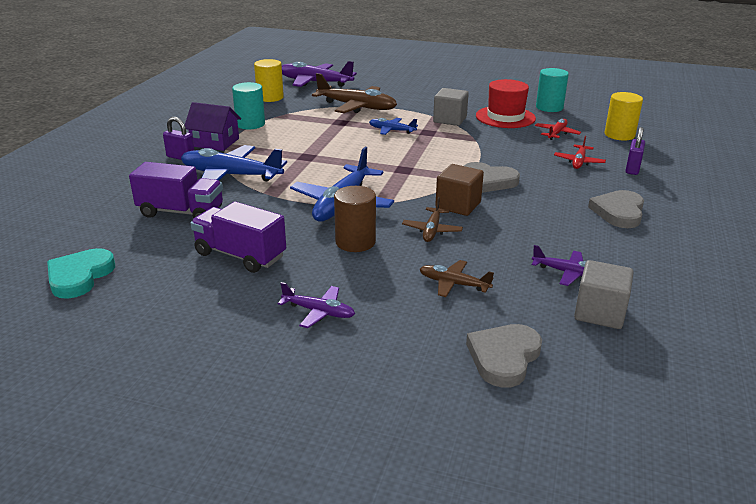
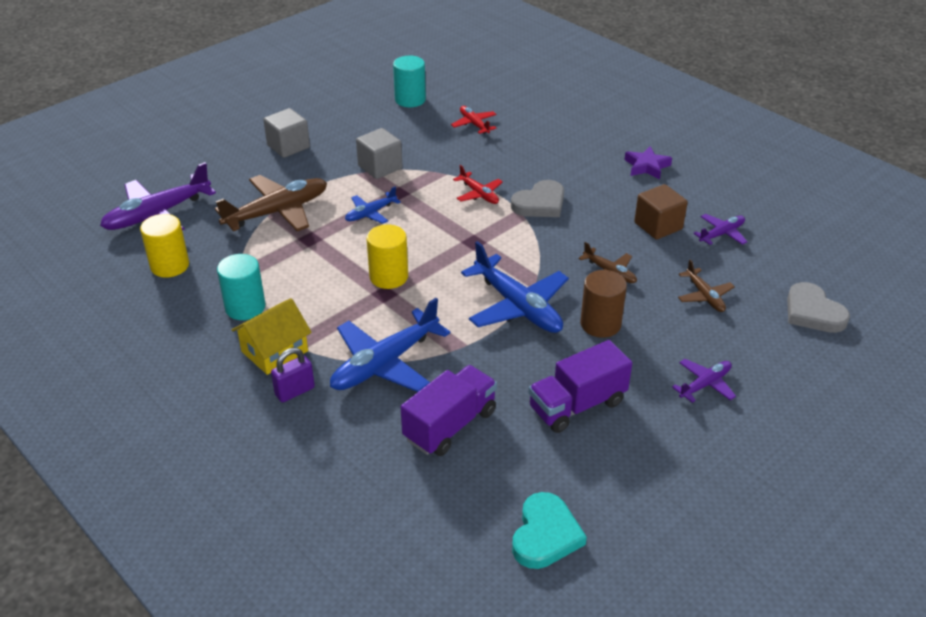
camera: 60 degrees left, 10 degrees up
turquoise heart [47,248,115,299] -> turquoise heart turned 120 degrees counterclockwise [512,492,587,569]
purple house [185,102,241,151] -> yellow house [232,298,312,375]
brown plane [420,260,494,297] -> brown plane turned 75 degrees counterclockwise [678,260,735,312]
brown cube [435,164,484,216] -> brown cube moved to [634,184,688,240]
red hat [476,79,536,128] -> none
red plane [554,136,606,169] -> red plane moved to [453,165,503,204]
grey cube [574,260,634,329] -> grey cube moved to [263,108,310,158]
grey heart [588,190,644,228] -> purple star [624,146,672,180]
yellow cylinder [605,92,643,140] -> yellow cylinder moved to [366,224,408,289]
purple padlock [625,127,645,175] -> none

